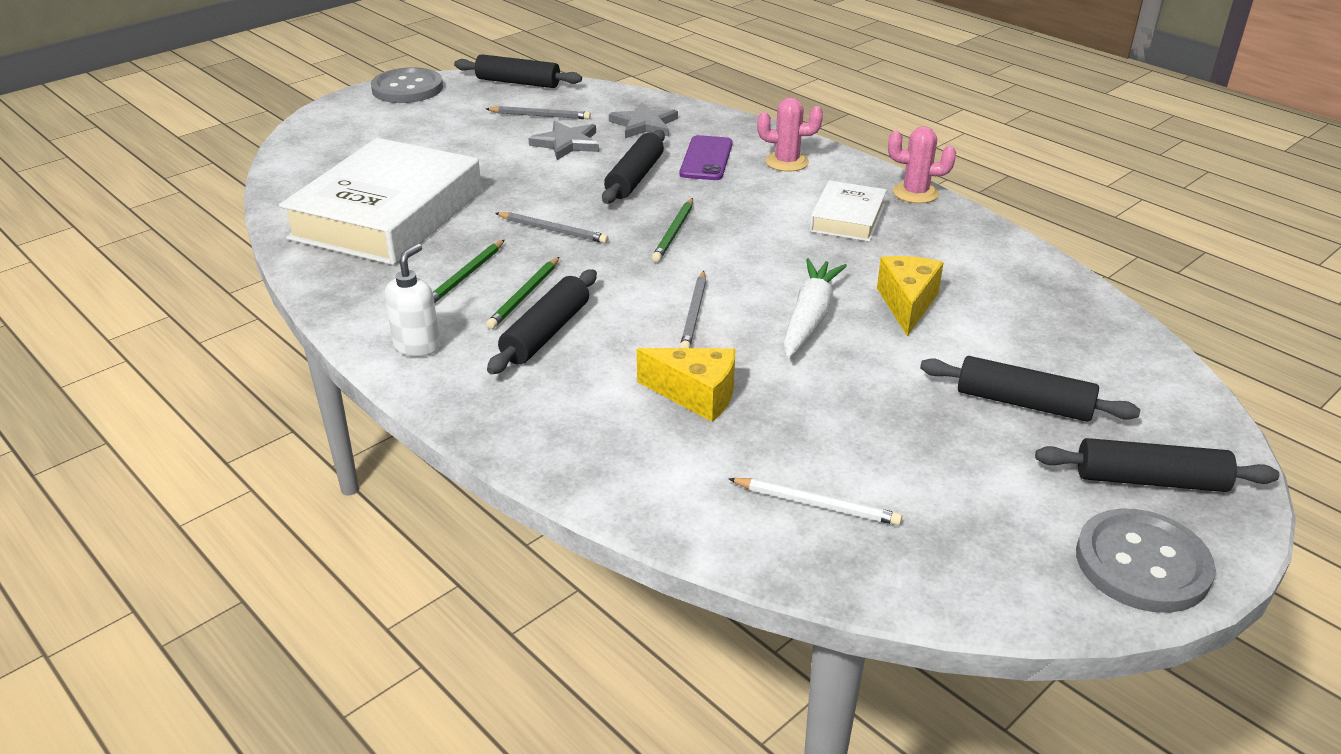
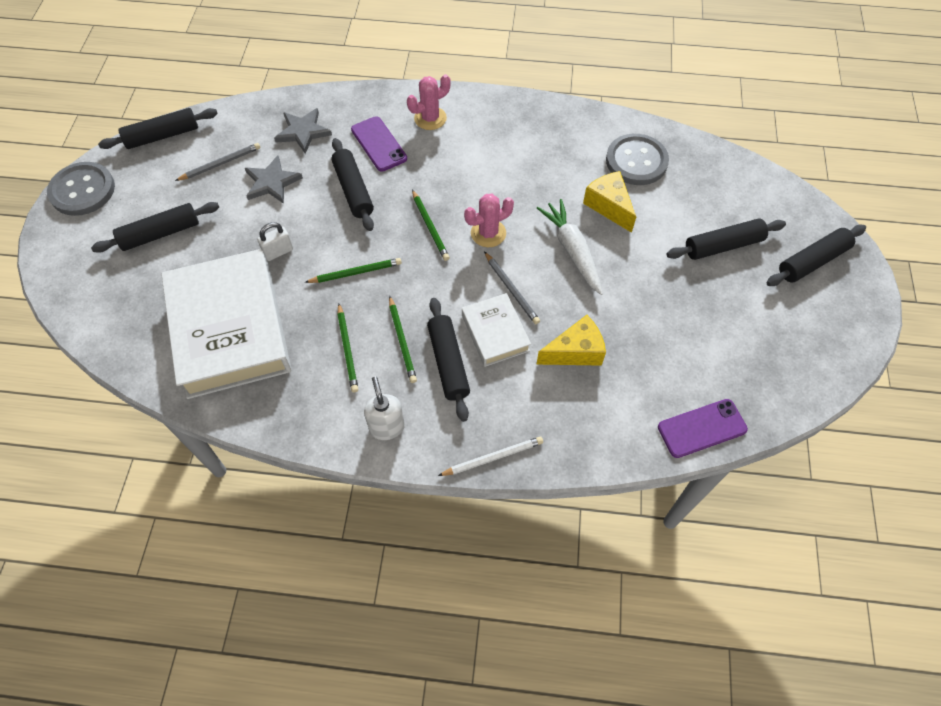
camera: 40 degrees left, 25 degrees up
grey pencil [495,212,609,243] -> green pencil [304,258,402,283]
white pencil [728,478,902,526] -> white pencil moved to [438,436,543,476]
white book [810,181,887,242] -> white book moved to [462,293,531,367]
pink cactus [888,126,956,203] -> pink cactus moved to [464,194,514,247]
grey button [1076,508,1216,613] -> grey button moved to [606,134,669,185]
none -> black rolling pin [91,202,219,253]
none -> white padlock [257,222,293,261]
none -> purple phone [658,399,748,458]

